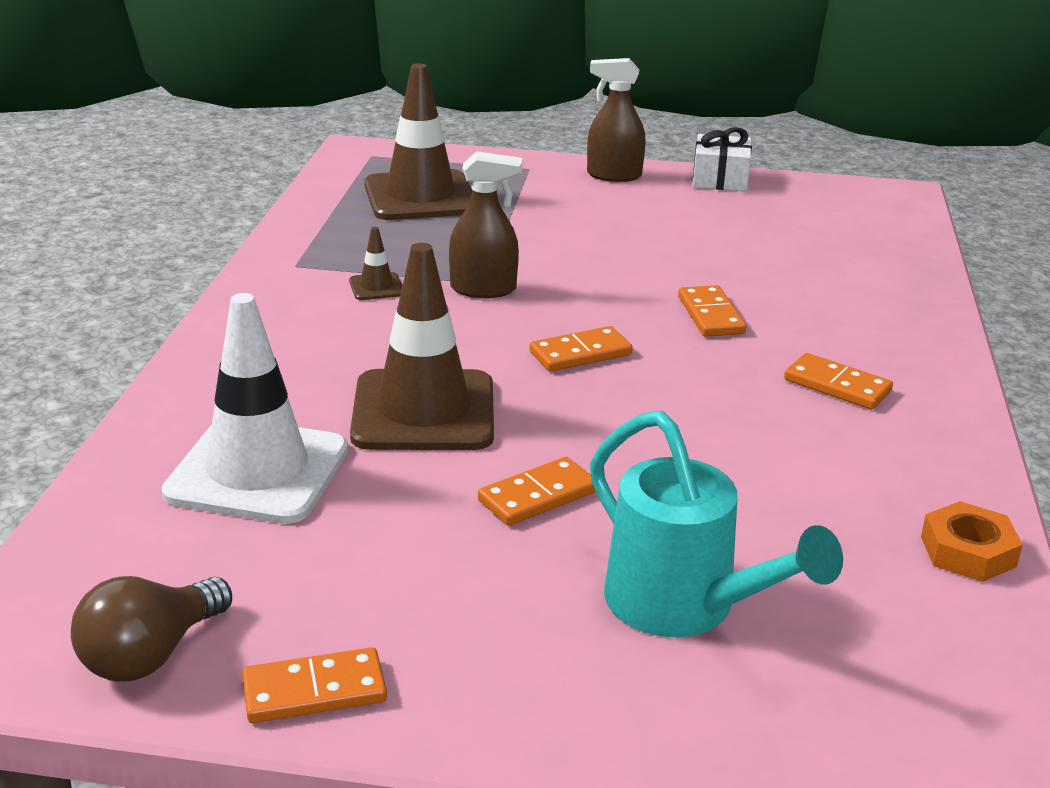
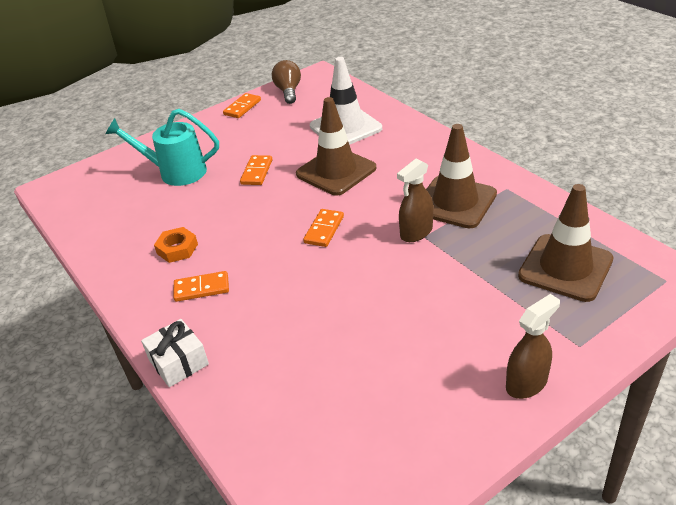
camera: 140 degrees right, 10 degrees up
brown traffic cone [349,227,403,300] -> brown traffic cone [426,124,497,229], size x2.39
orange domino [678,285,746,337] -> none
white gift [693,127,752,192] -> white gift moved to [141,319,209,387]
orange nut [921,501,1023,582] -> orange nut moved to [154,227,198,263]

